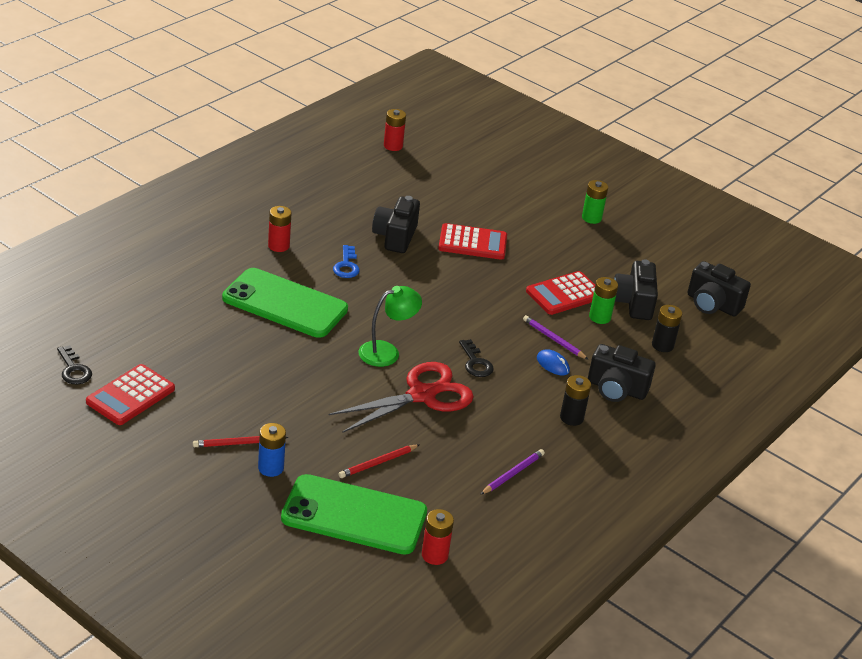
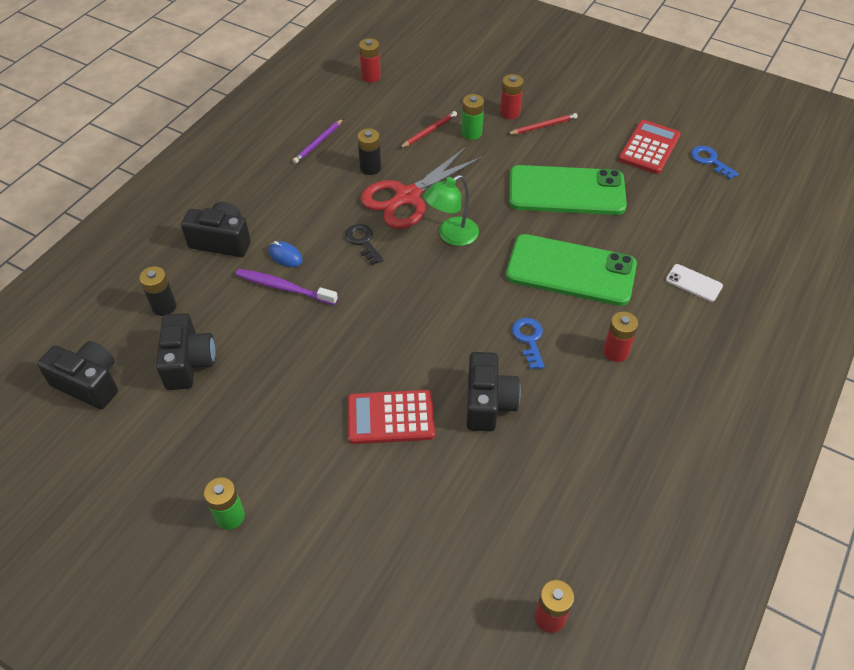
camera: 175 degrees right, 15 degrees up
black key [57,345,92,384] -> blue key [691,146,739,179]
blue battery [258,423,286,477] -> red battery [500,74,524,119]
green phone [281,474,427,555] -> green phone moved to [509,165,627,215]
purple pencil [523,315,589,360] -> purple toothbrush [236,269,338,305]
red calculator [526,271,595,315] -> none
black battery [560,375,591,426] -> black battery moved to [357,128,381,175]
green battery [589,277,618,324] -> green battery moved to [461,94,484,140]
none -> white phone [666,264,723,302]

